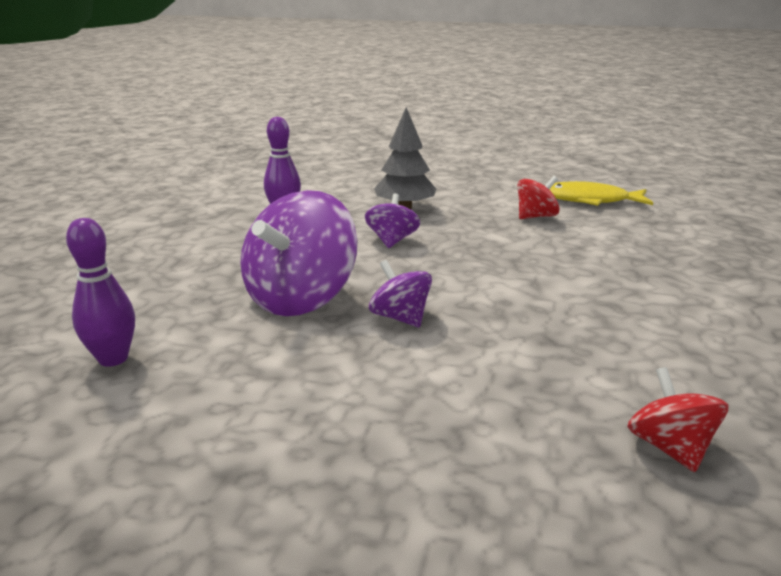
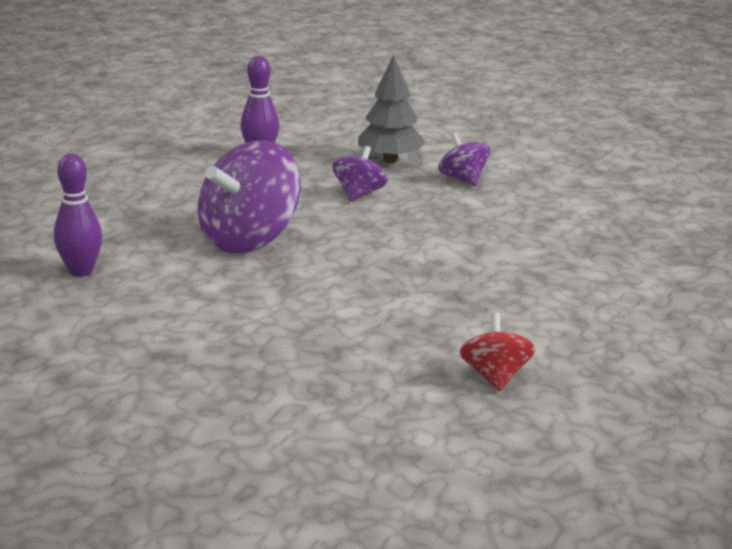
camera: 10 degrees right, 0 degrees up
purple spinning top [369,260,432,327] -> purple spinning top moved to [438,133,490,186]
red spinning top [517,176,560,219] -> none
yellow fish [549,181,653,206] -> none

